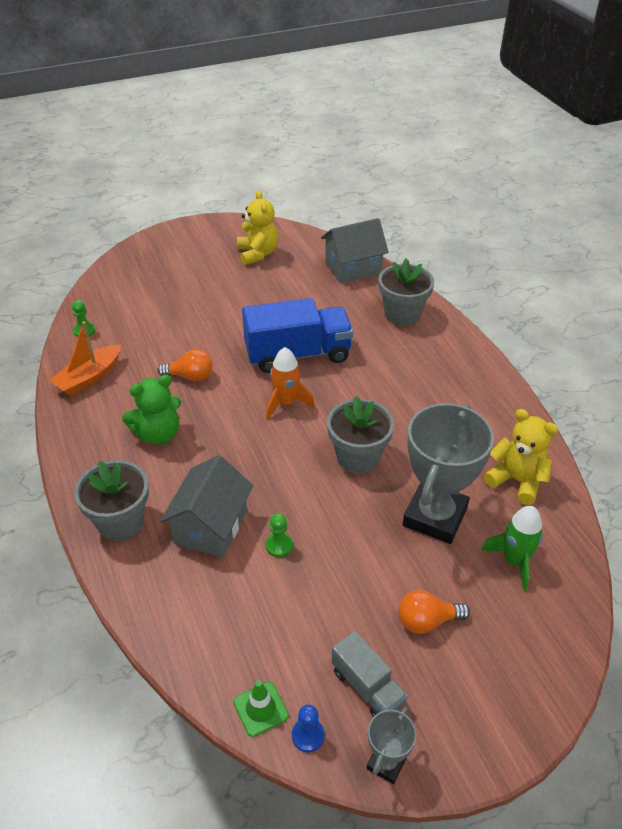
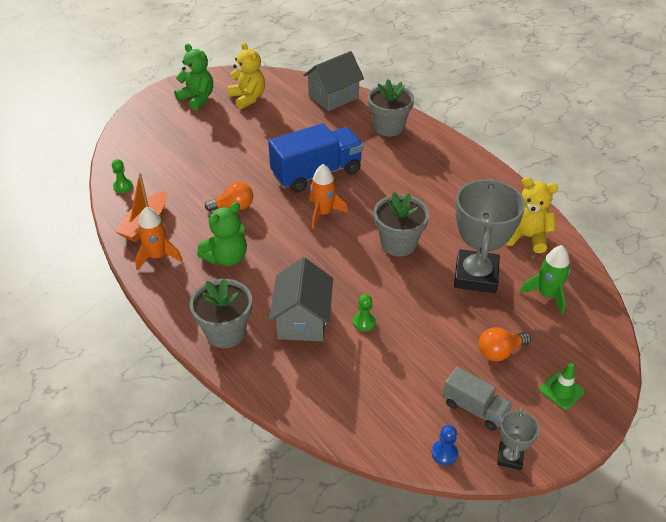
camera: 15 degrees left, 0 degrees up
green traffic cone [233,680,289,737] -> green traffic cone moved to [540,363,585,410]
none -> orange rocket [135,207,183,271]
none -> green teddy bear [174,43,213,111]

